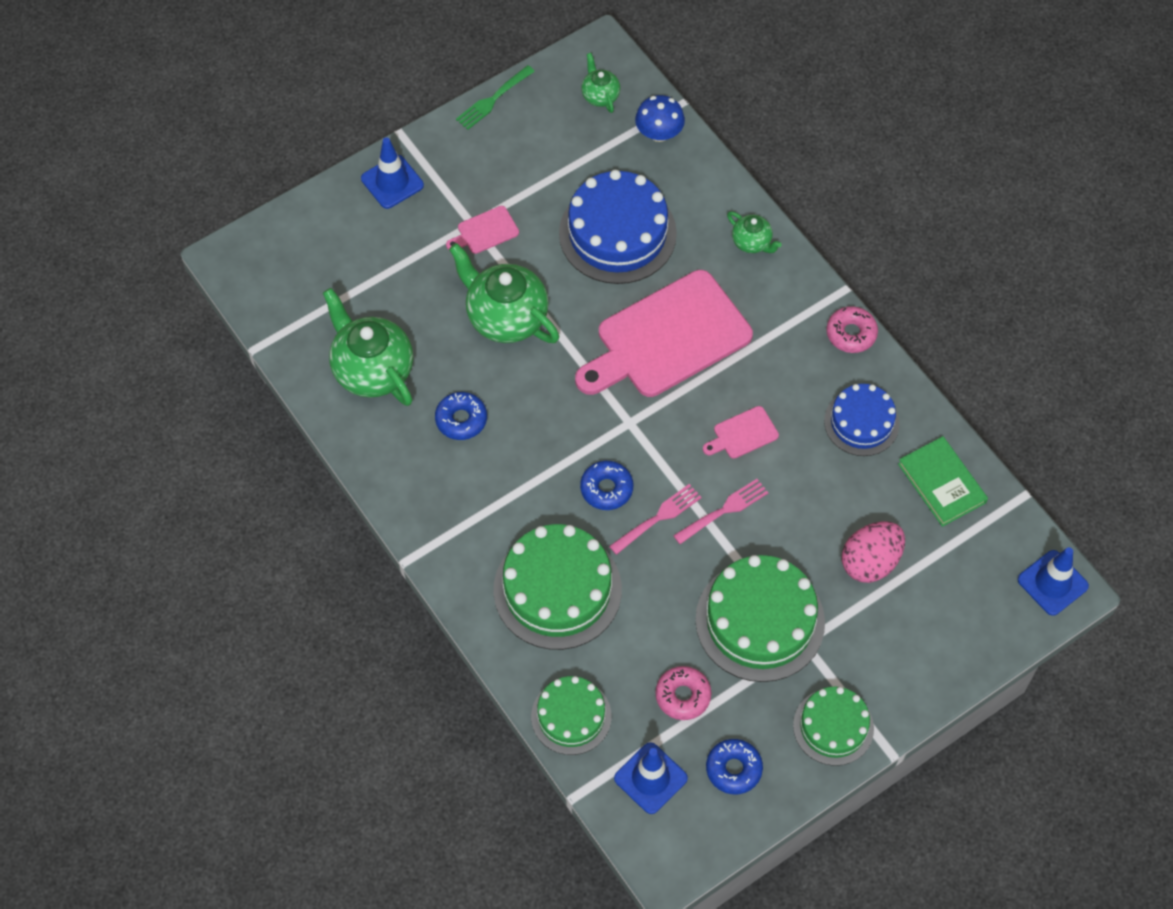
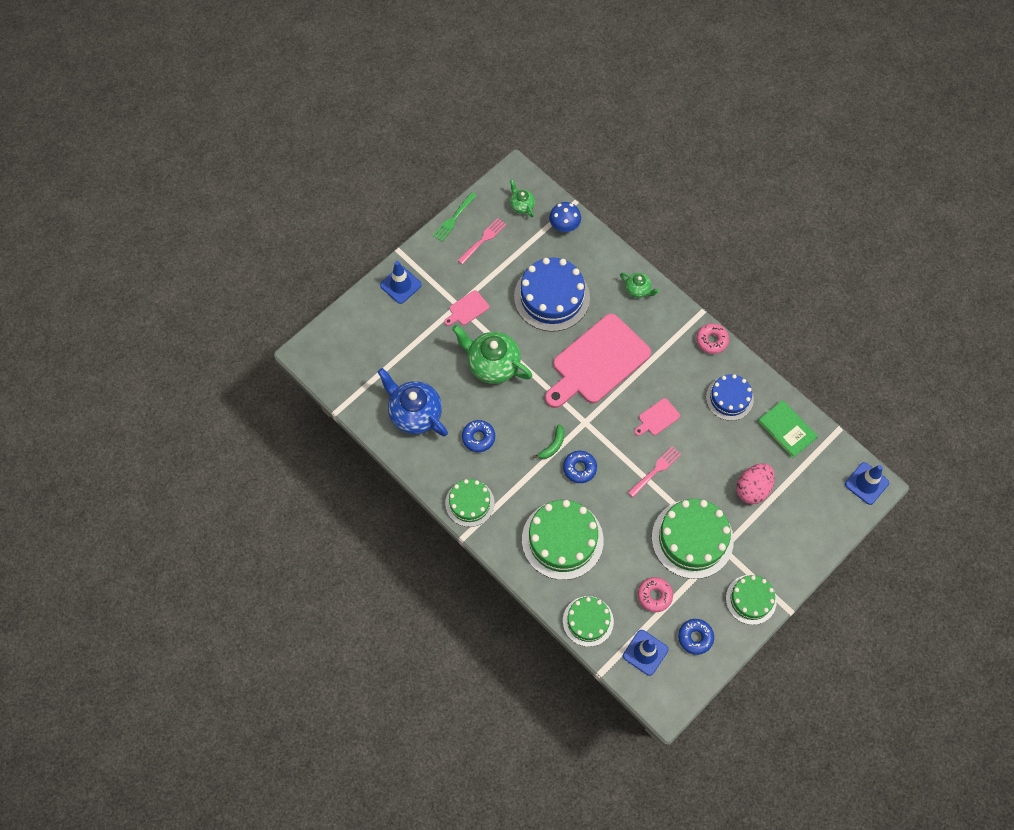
camera: 10 degrees left, 5 degrees up
green teapot [323,288,413,406] -> blue teapot [378,368,448,436]
pink fork [609,484,702,555] -> pink fork moved to [458,218,506,264]
none -> green cake [445,479,495,527]
none -> green banana [533,424,564,459]

